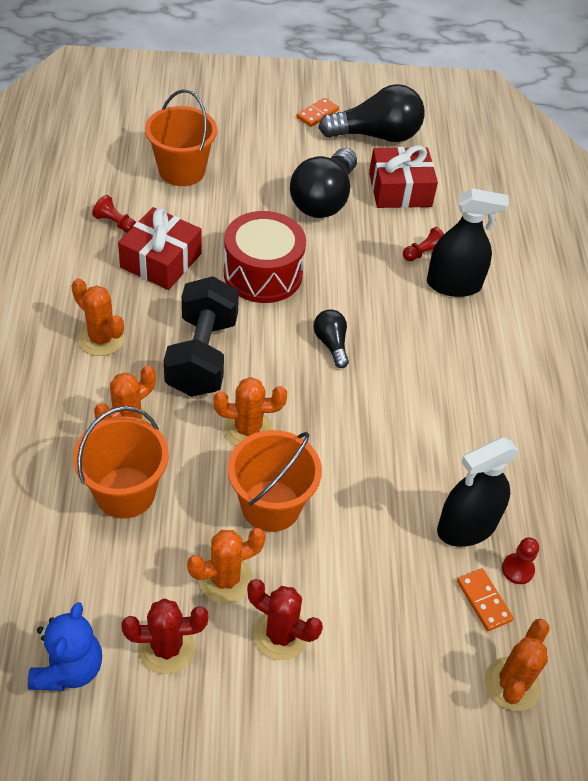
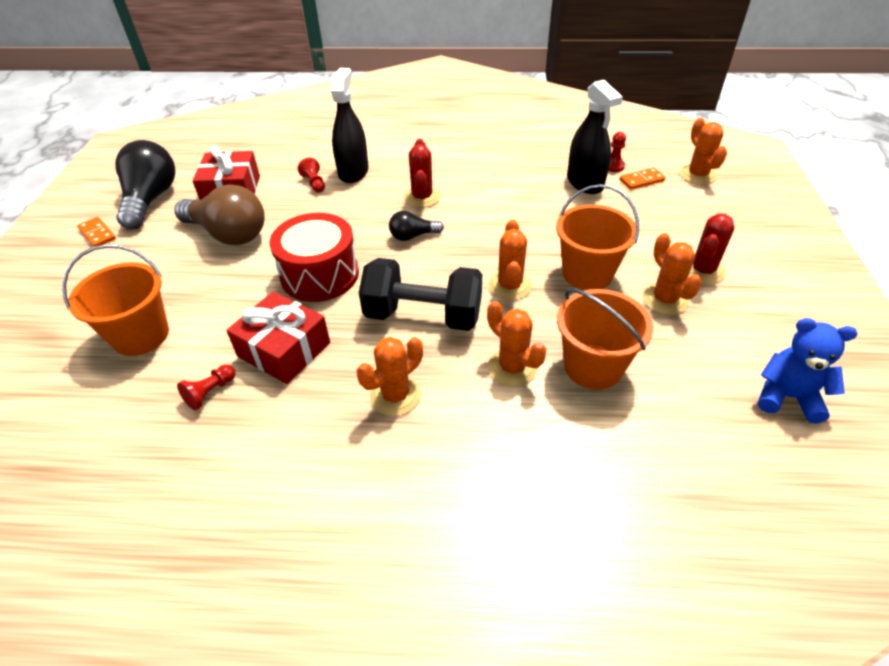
camera: 80 degrees left, 5 degrees down
red cactus [122,598,208,674] -> red cactus moved to [404,139,441,208]
black light bulb [290,148,357,218] -> brown light bulb [174,184,265,245]
orange cactus [485,619,550,711] -> orange cactus turned 45 degrees clockwise [680,118,727,185]

